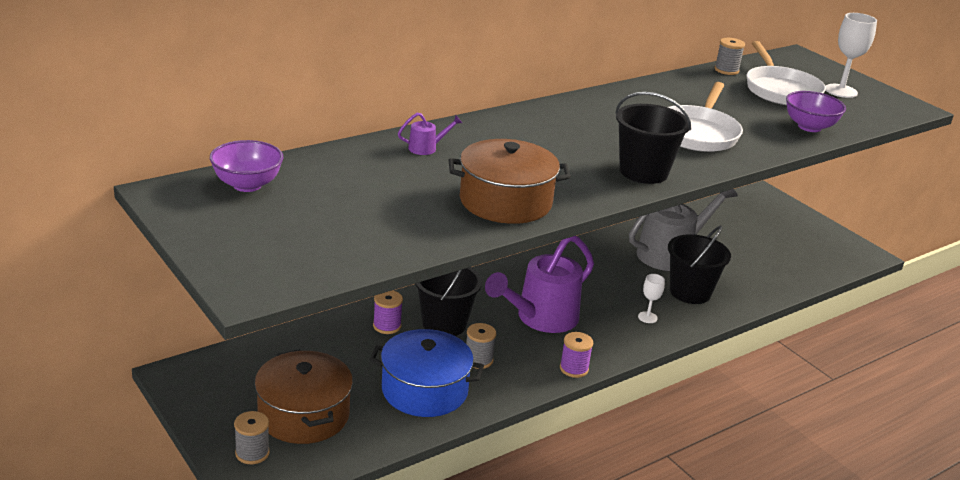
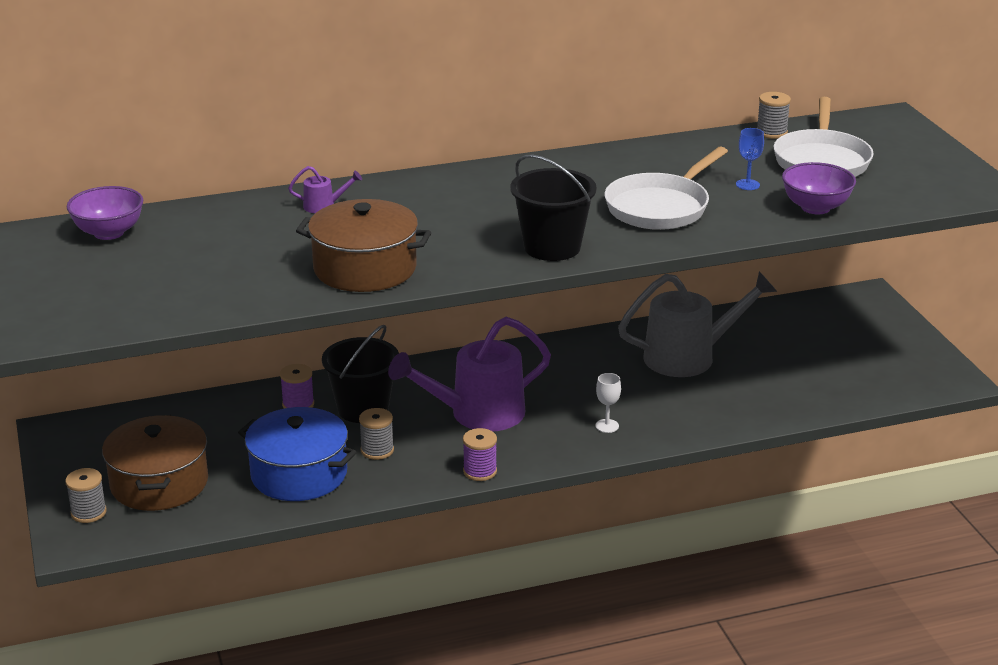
camera: 20 degrees right, 0 degrees up
black bucket [668,225,731,304] -> none
white goblet [826,13,877,98] -> none
none -> blue goblet [736,128,764,190]

